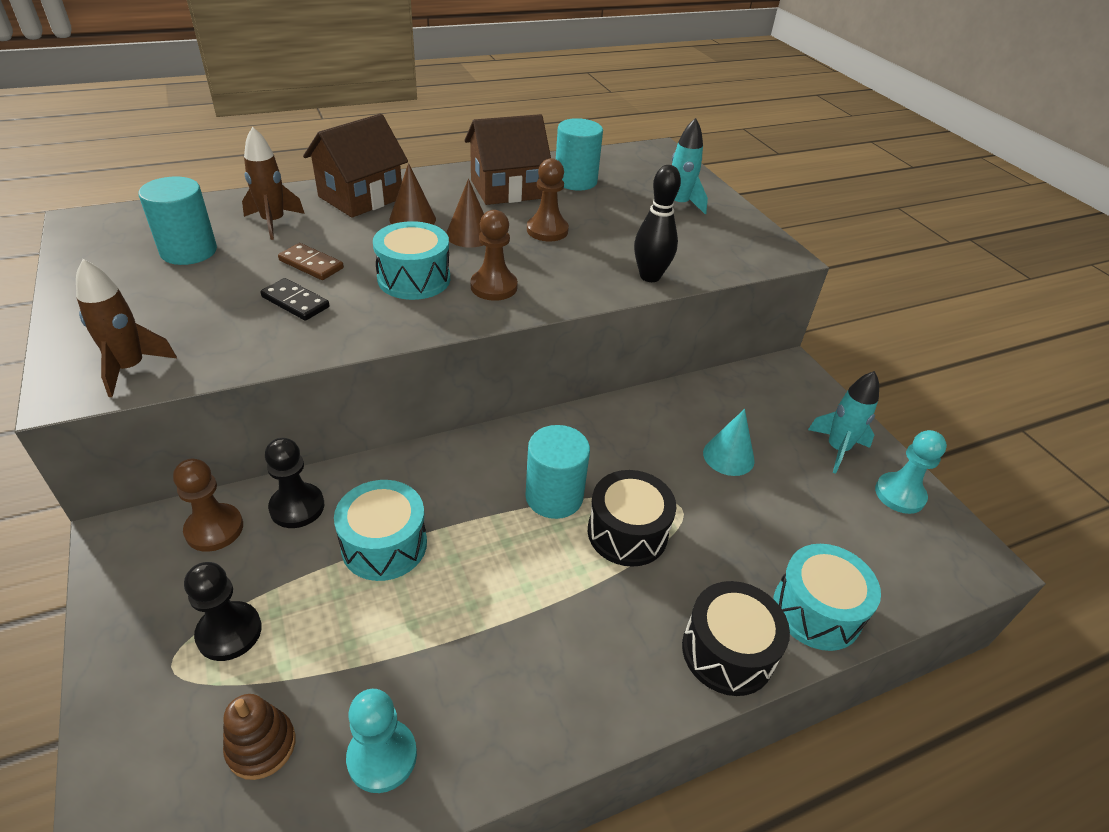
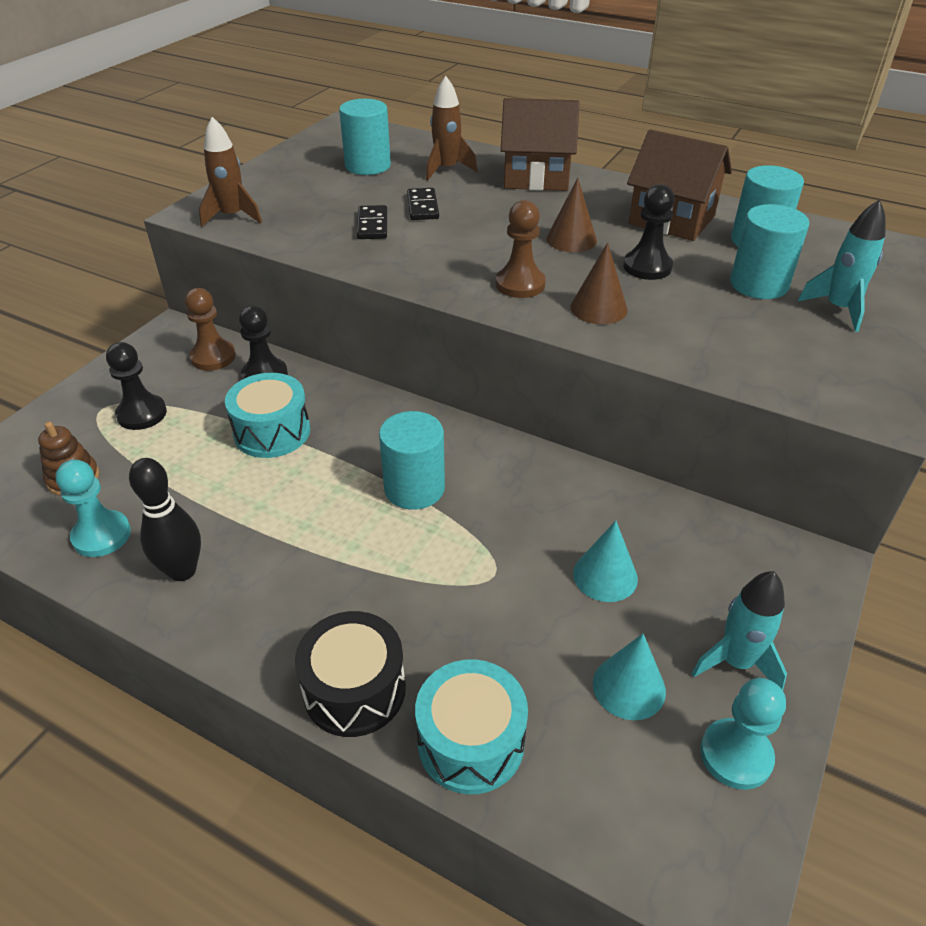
camera: 55 degrees right, 0 degrees up
brown domino [278,243,344,280] -> black domino [407,188,439,220]
turquoise drum [373,221,450,300] -> none
brown cone [389,163,436,225] -> brown cone moved to [570,242,627,324]
brown pawn [527,158,569,241] -> black pawn [623,184,675,280]
black drum [588,470,676,567] -> none
black bowling pin [634,165,681,282] -> black bowling pin moved to [129,458,201,581]
none -> turquoise cone [593,634,666,720]
none -> turquoise cylinder [730,204,809,299]

